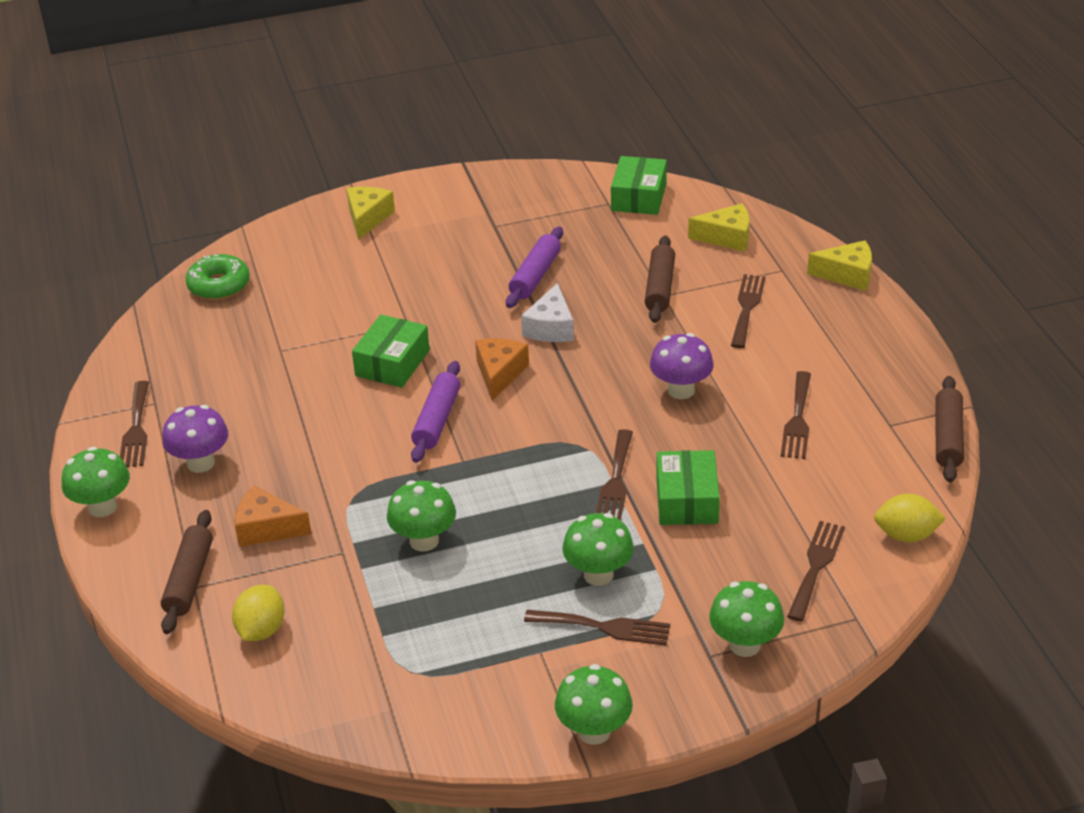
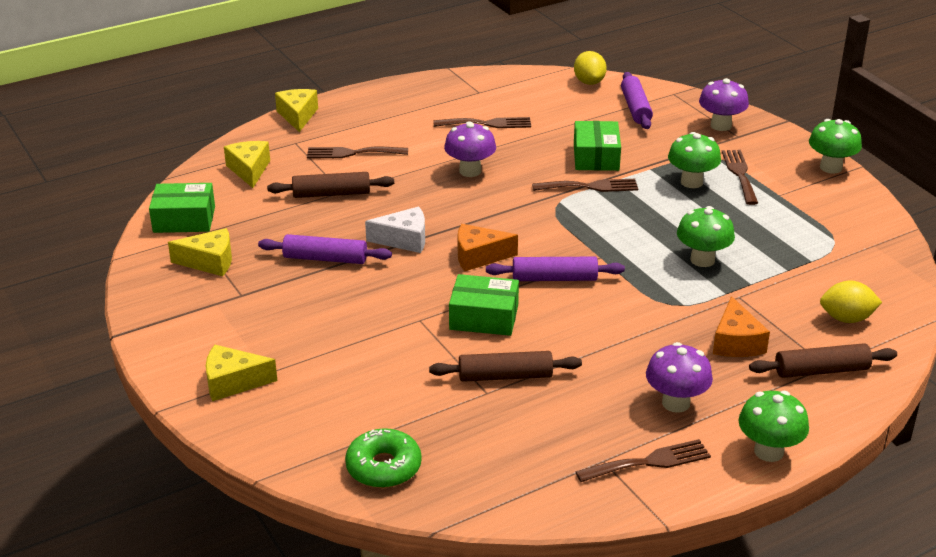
camera: 105 degrees left, 5 degrees down
green box [656,450,720,525] -> green box turned 75 degrees counterclockwise [574,121,621,171]
green mushroom [709,581,784,657] -> purple mushroom [699,78,749,131]
brown fork [787,521,845,622] -> purple rolling pin [621,72,653,129]
brown rolling pin [935,376,964,482] -> brown rolling pin moved to [429,351,582,382]
none -> yellow cheese [168,228,232,276]

